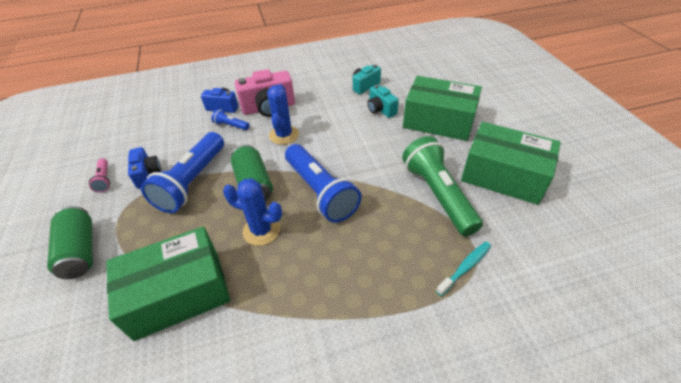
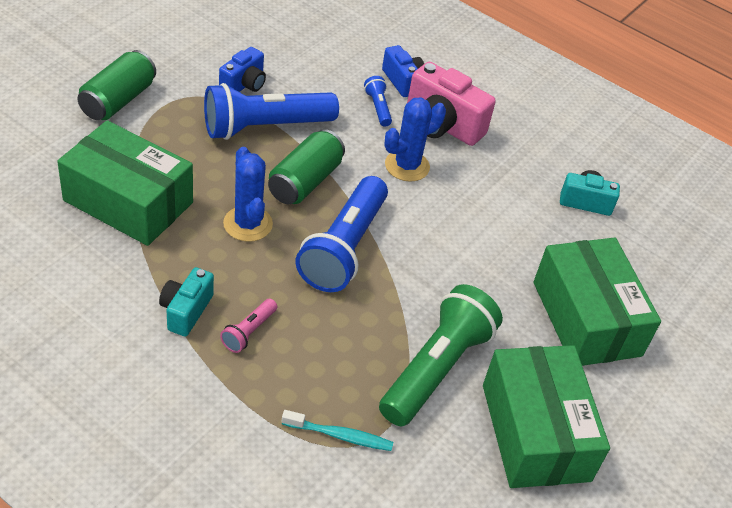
camera: 45 degrees right, 0 degrees up
pink flashlight [89,158,110,193] -> pink flashlight moved to [220,299,277,353]
turquoise camera [367,85,399,118] -> turquoise camera moved to [159,267,214,337]

